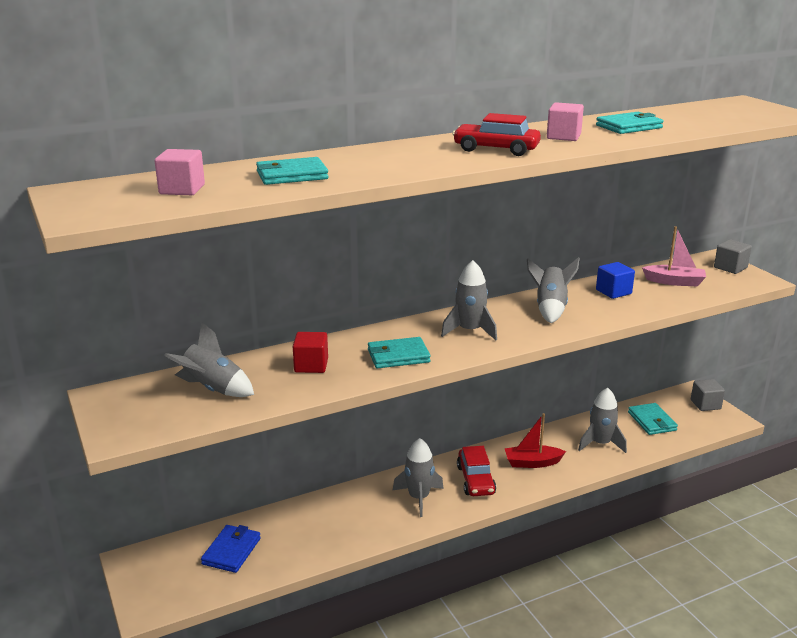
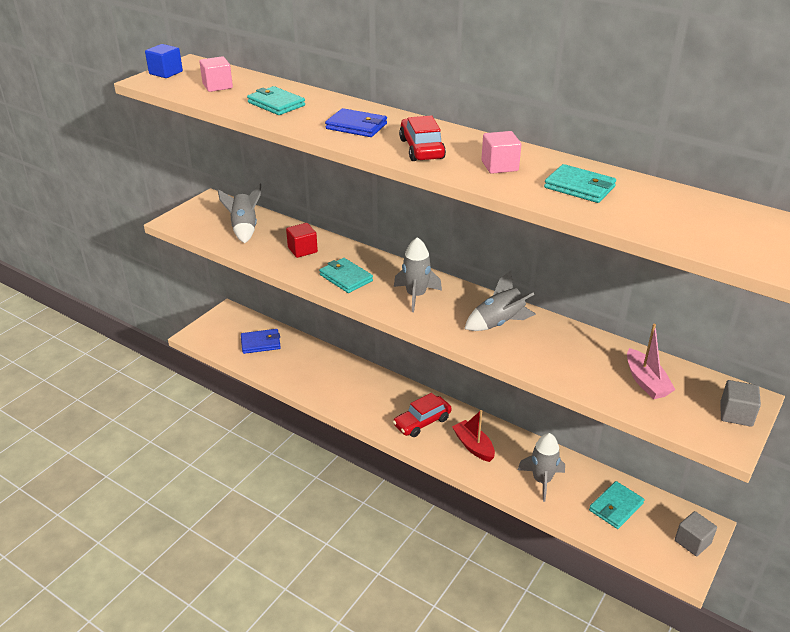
camera: 60 degrees right, 10 degrees up
grey rocket [392,438,444,517] -> none
blue cube [596,262,635,299] -> blue cube moved to [145,44,183,78]
none -> blue wallet [325,108,387,137]

